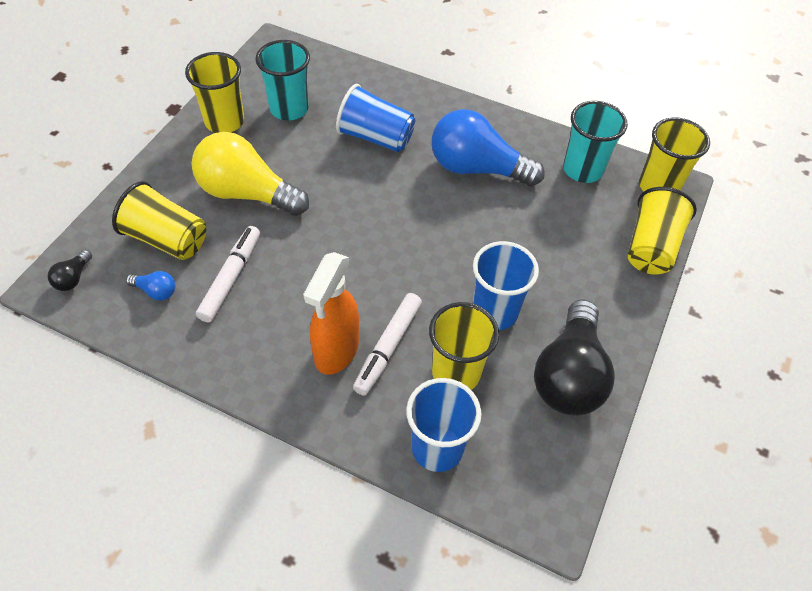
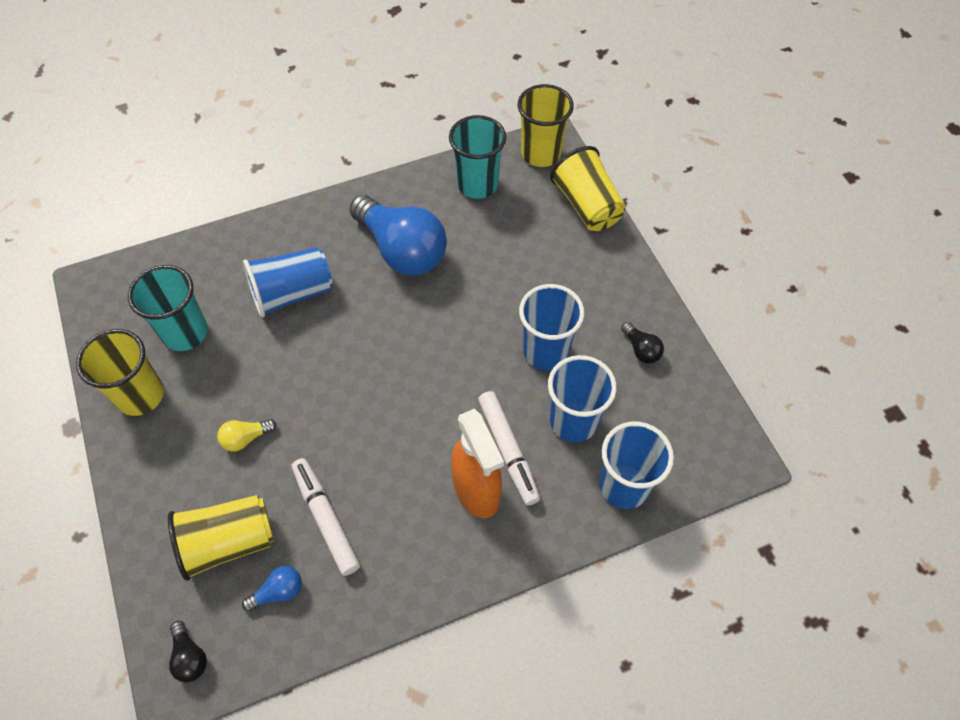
camera: 45 degrees left, 5 degrees up
yellow light bulb [192,132,309,216] -> yellow light bulb [217,419,277,452], size x0.41
yellow cup [429,302,499,390] -> blue cup [548,355,617,442]
blue light bulb [432,109,545,187] -> blue light bulb turned 105 degrees counterclockwise [350,195,447,276]
black light bulb [534,299,615,416] -> black light bulb [621,322,664,363], size x0.41

